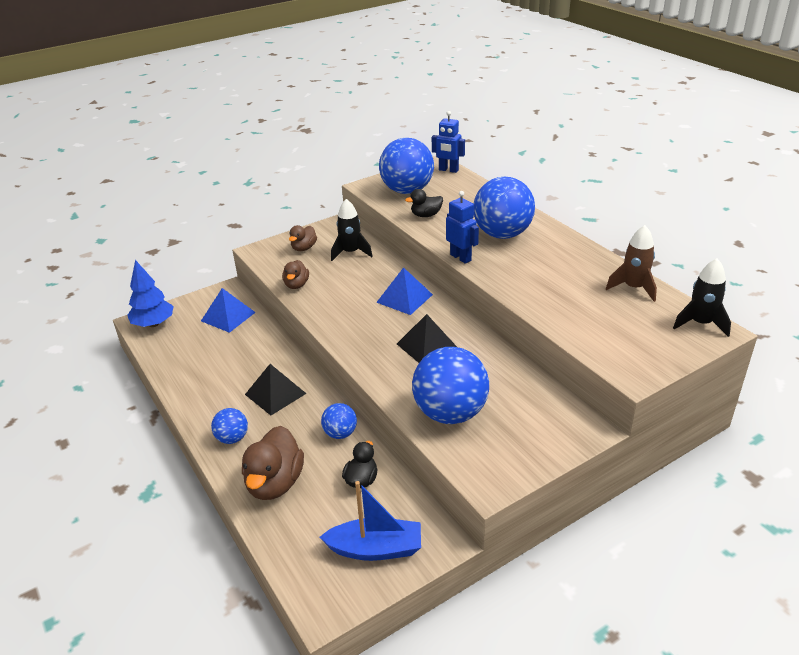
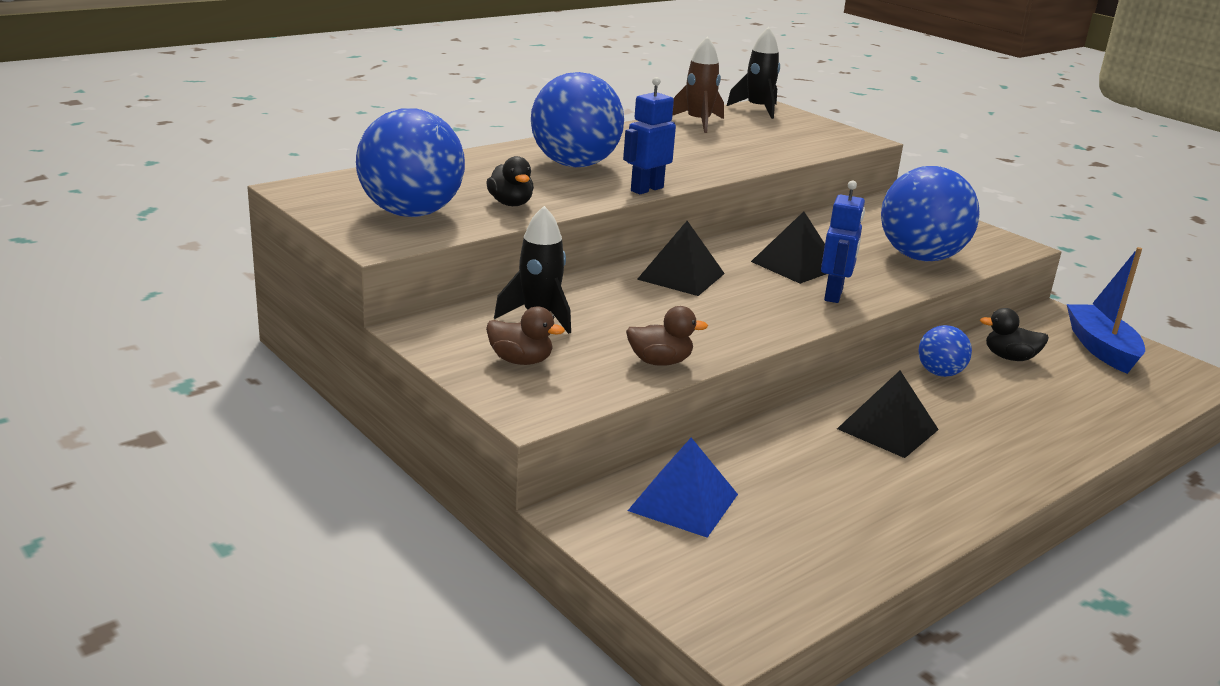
camera: 100 degrees left, 10 degrees down
blue tree [127,260,174,327] -> none
blue ball [211,408,248,444] -> none
brown duck [242,426,304,500] -> none
blue pyramid [376,267,433,315] -> black pyramid [637,221,725,296]
blue robot [432,111,465,173] -> blue robot moved to [821,181,865,303]

